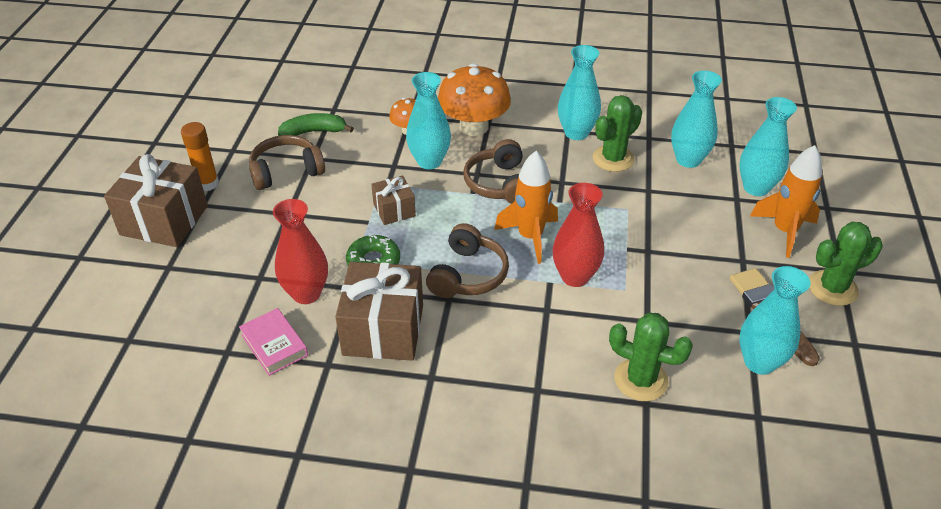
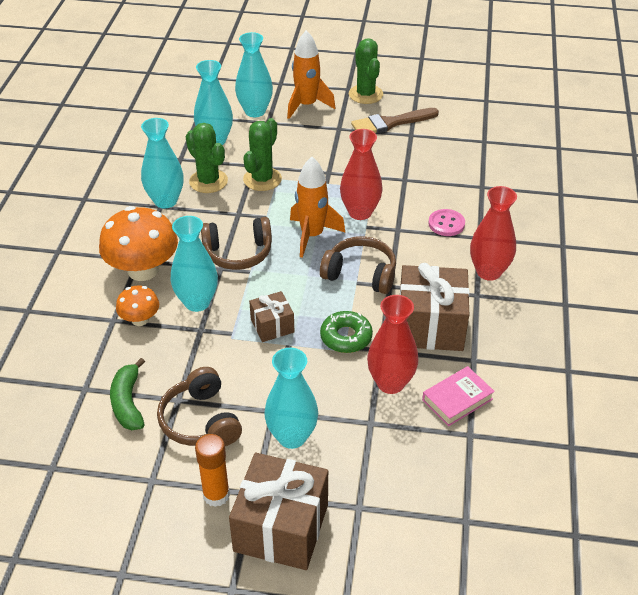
camera: 90 degrees left, 0 degrees up
green cactus [609,313,693,401] -> green cactus moved to [243,118,282,191]
turquoise vase [739,266,811,375] -> turquoise vase moved to [264,348,318,449]
none -> pink button [428,209,465,236]
none -> red vase [470,186,517,281]

